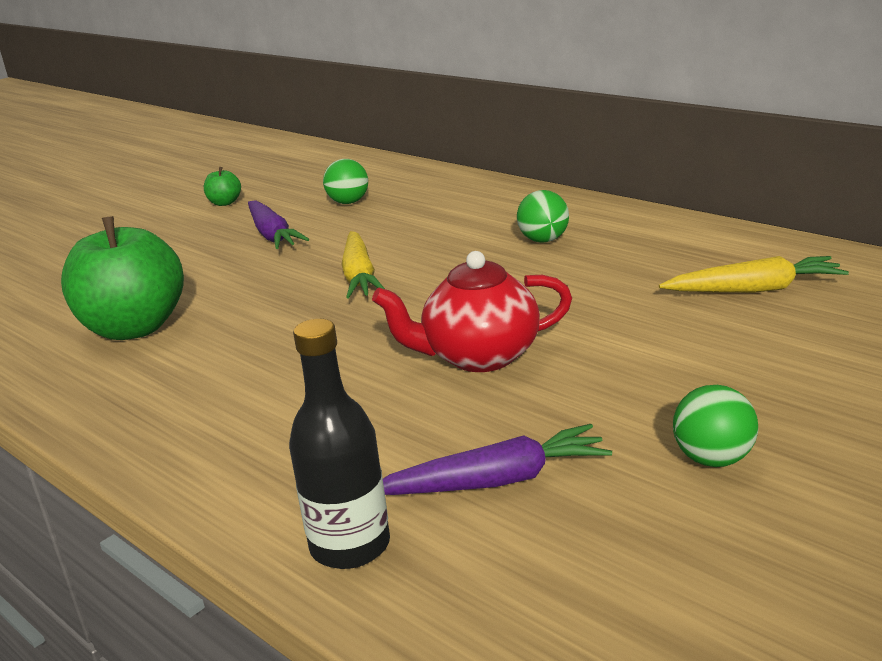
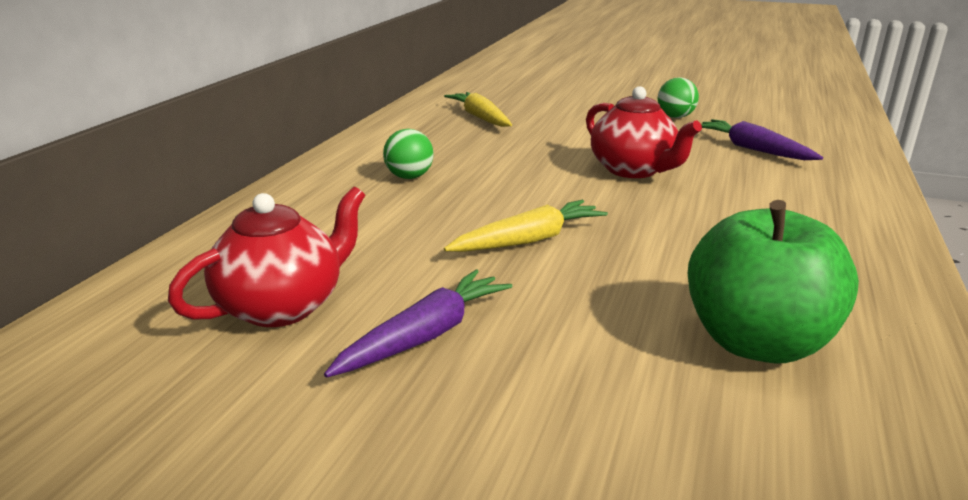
camera: 115 degrees left, 0 degrees up
green apple [204,167,241,206] -> none
black bottle [289,319,390,569] -> none
green ball [323,159,368,204] -> red teapot [168,187,365,327]

